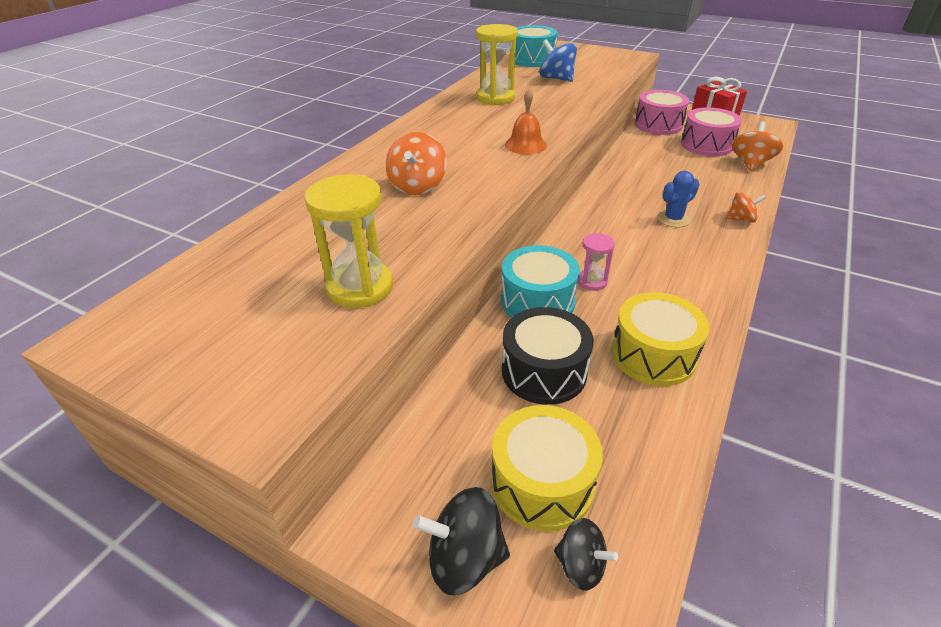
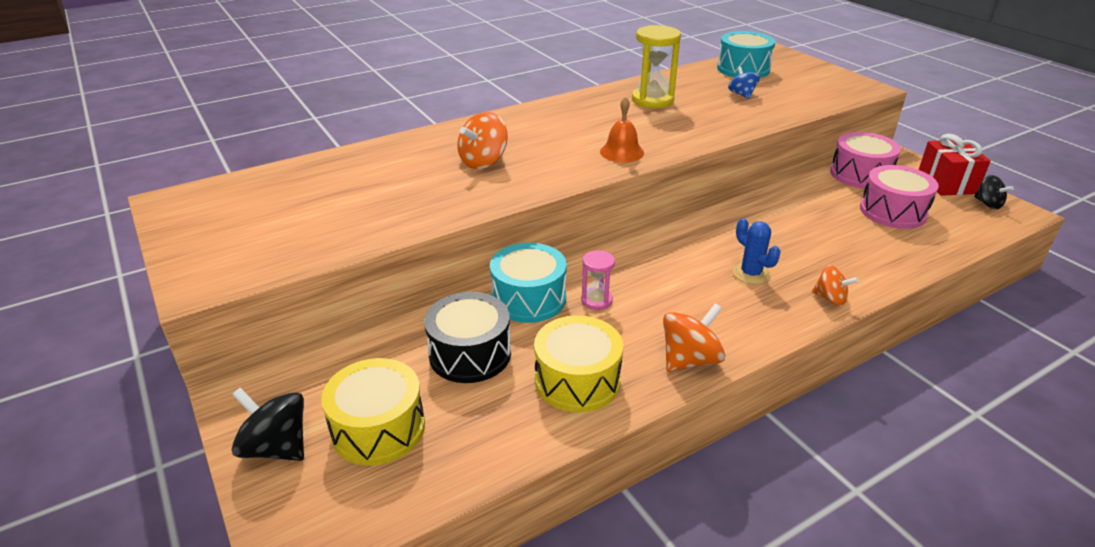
camera: 30 degrees right, 5 degrees down
yellow hourglass [304,174,393,308] -> none
blue spinning top [539,39,577,82] -> blue spinning top [728,66,760,99], size x0.64
black spinning top [554,518,618,591] -> black spinning top moved to [974,175,1014,209]
blue cactus [657,171,700,228] -> blue cactus turned 60 degrees clockwise [732,218,781,285]
orange spinning top [732,121,783,171] -> orange spinning top moved to [663,303,725,372]

